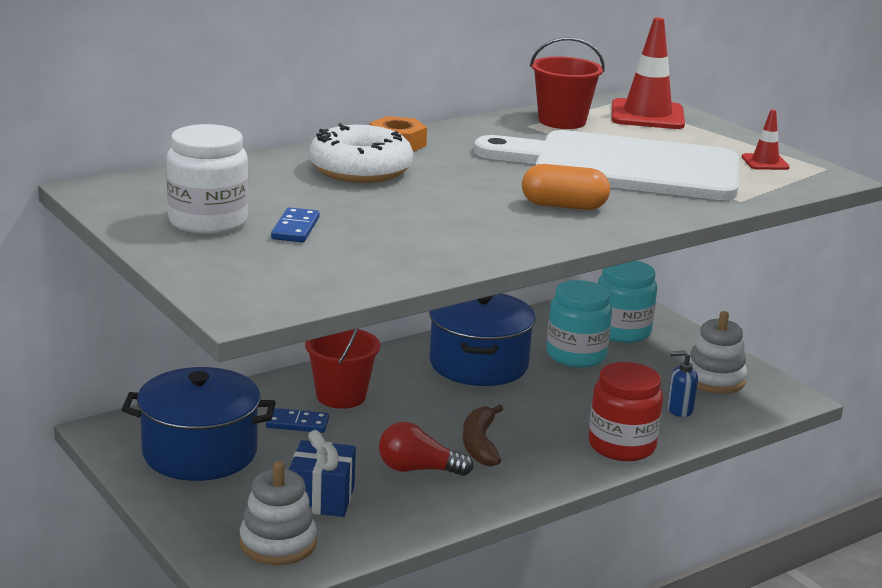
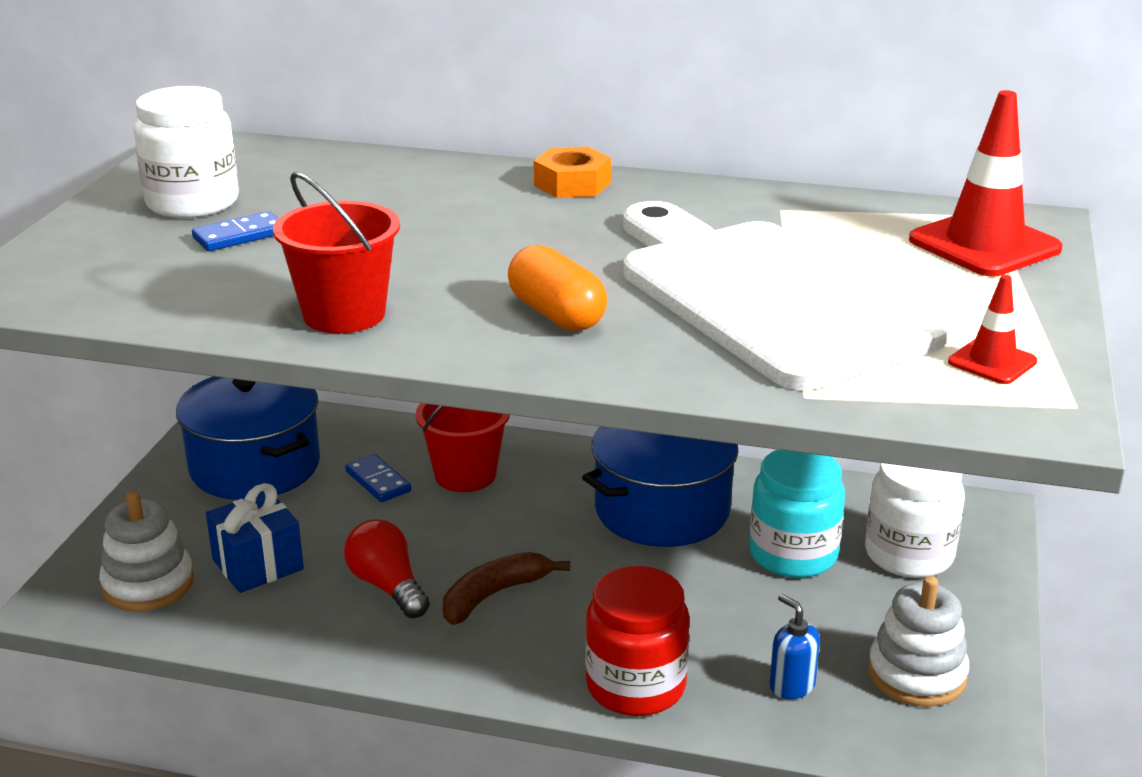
camera: 50 degrees right, 5 degrees up
white donut [309,123,413,183] -> none
red bucket [530,37,605,129] -> red bucket moved to [273,172,400,333]
turquoise jar [598,260,657,343] -> white jar [865,463,965,578]

